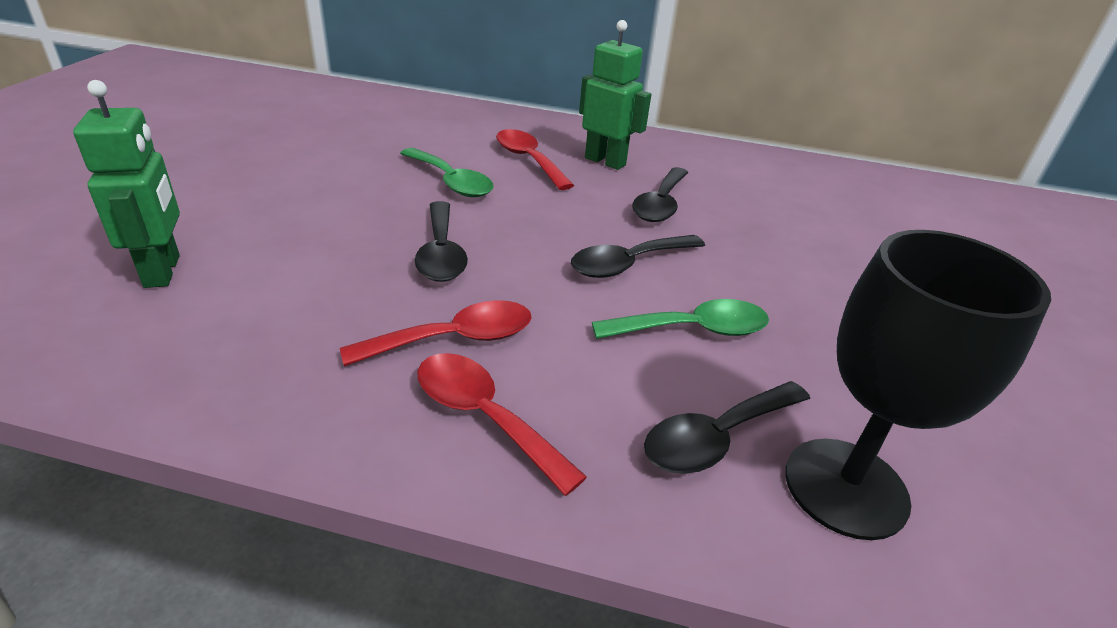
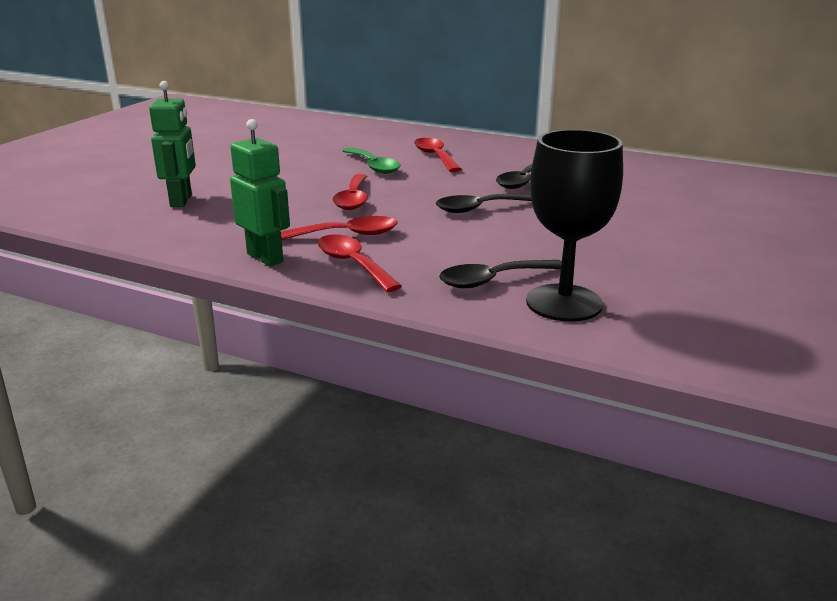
camera: 15 degrees right, 10 degrees down
black spoon [415,201,468,282] -> red spoon [333,174,368,210]
green robot [579,20,651,170] -> green robot moved to [230,119,290,266]
green spoon [592,299,769,339] -> none

